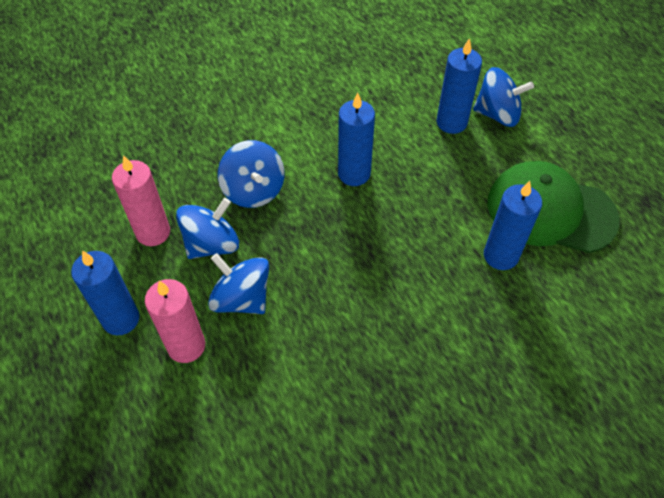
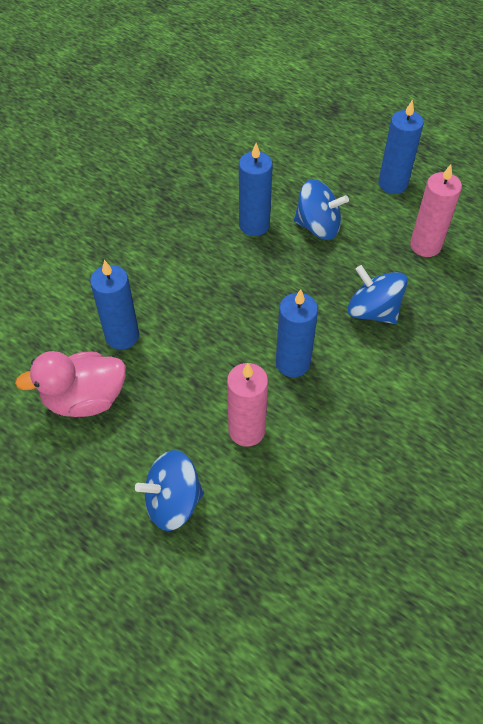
camera: 155 degrees right, 0 degrees up
pink candle [145,279,205,363] -> pink candle moved to [227,363,268,447]
blue spinning top [176,198,239,259] -> none
blue candle [436,38,482,134] -> blue candle moved to [239,143,273,236]
green cap [487,161,620,253] -> pink duck [15,351,126,417]

